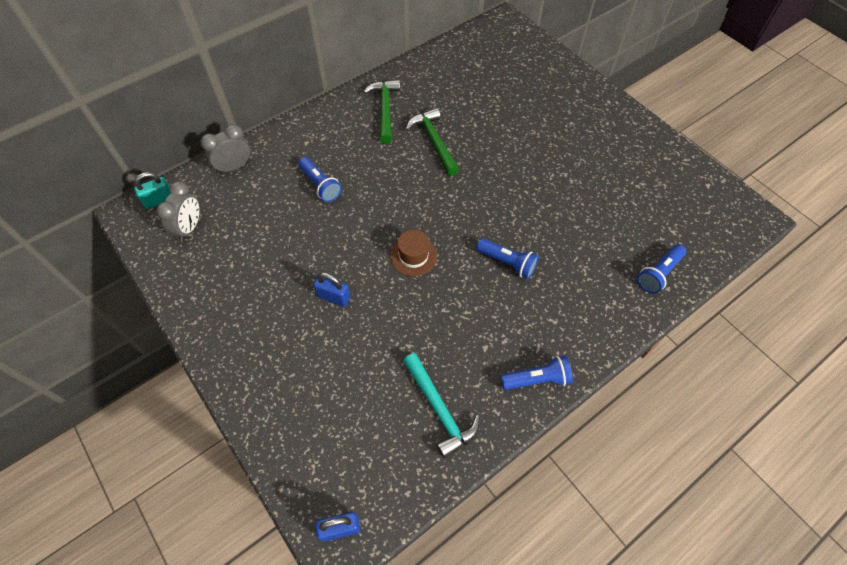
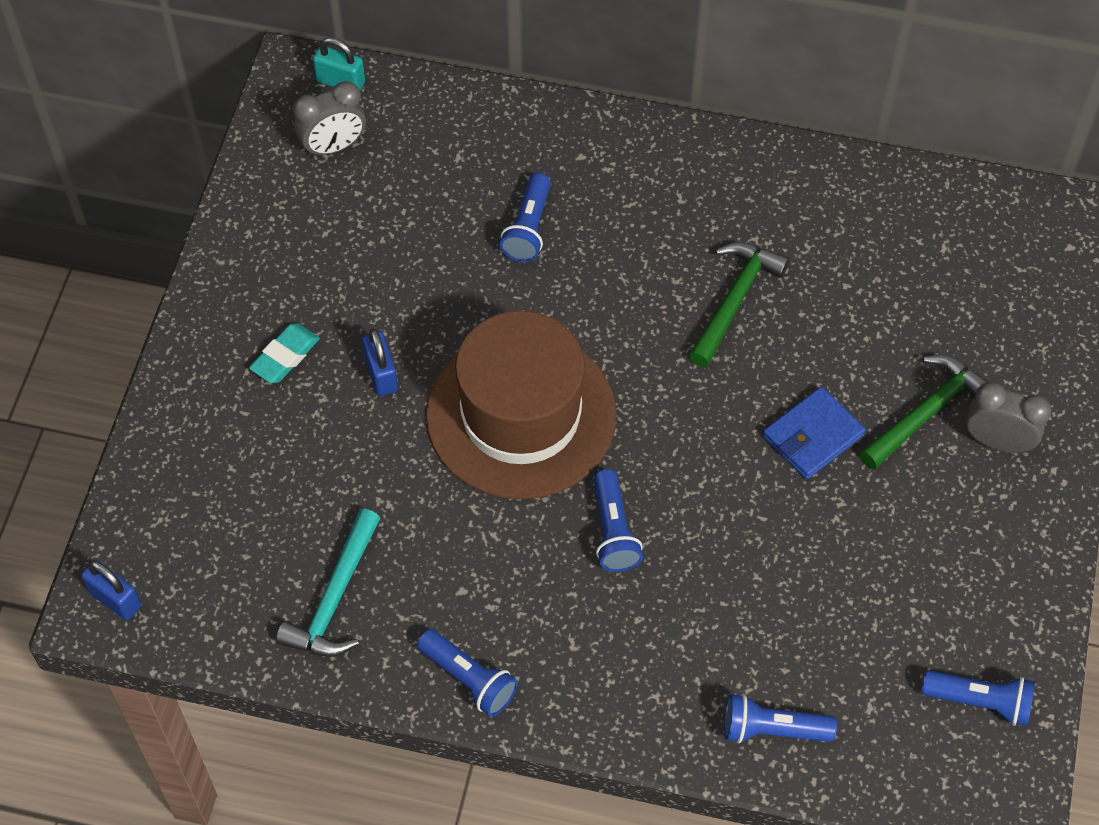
camera: 50 degrees right, 0 degrees up
grey clock [200,124,250,174] -> grey clock moved to [966,382,1052,453]
green hammer [363,80,400,144] -> green hammer moved to [860,355,988,470]
brown hat [390,230,437,276] -> brown hat [426,311,617,499], size x2.41
none -> turquoise eraser [249,323,320,383]
none -> blue wallet [763,387,866,480]
none -> blue flashlight [921,670,1035,726]

